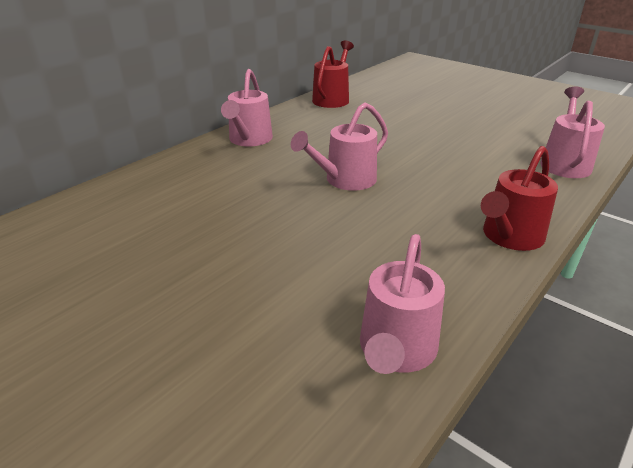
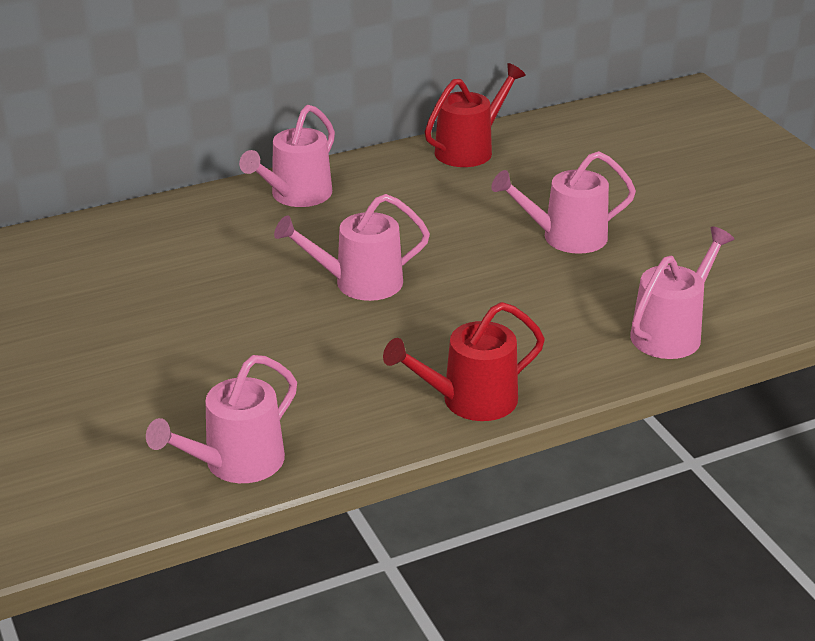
camera: 25 degrees right, 0 degrees up
none -> pink watering can [491,151,636,254]

